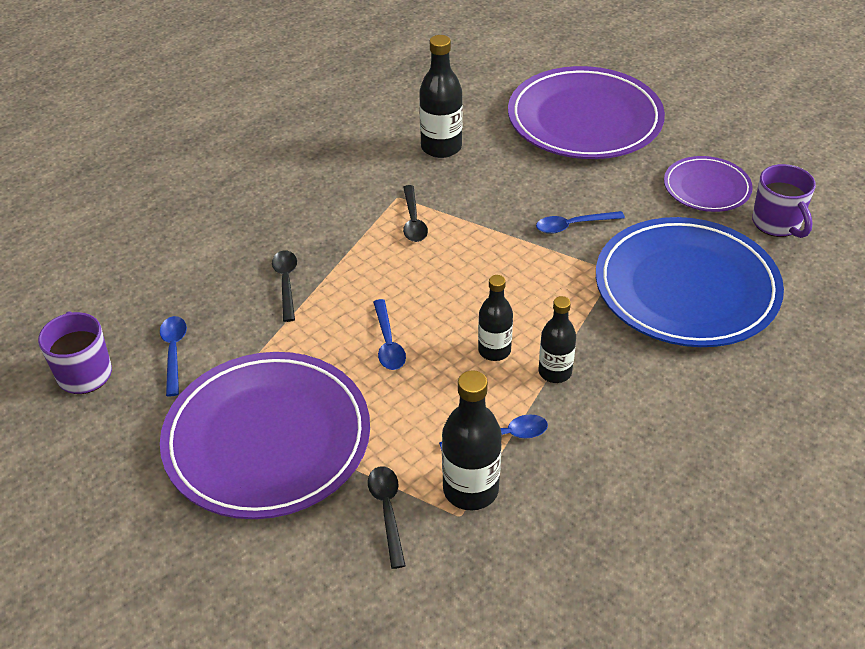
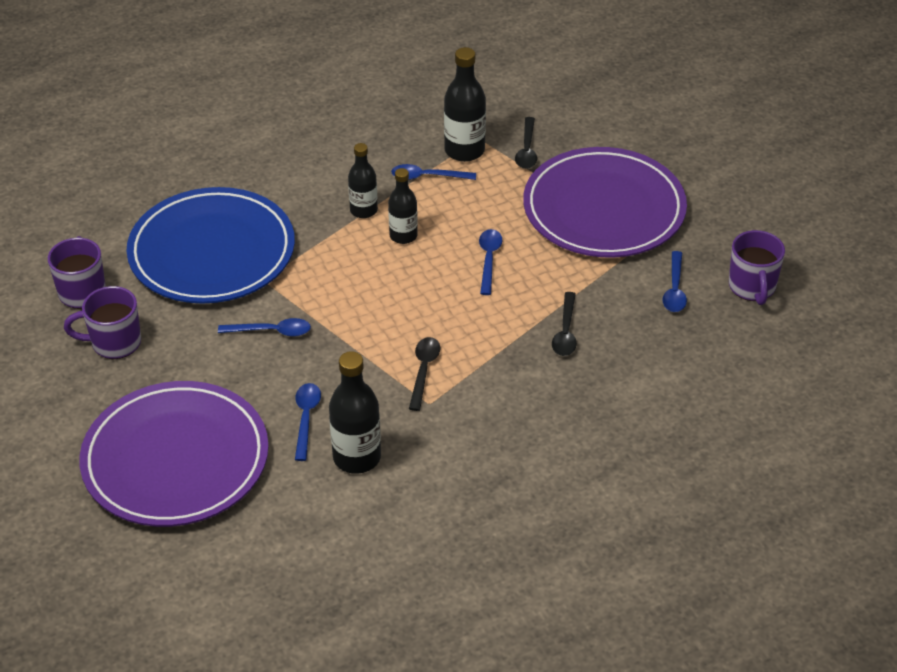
camera: 165 degrees left, 0 degrees up
purple plate [664,156,753,212] -> purple mug [64,286,141,359]
none -> blue spoon [295,383,321,461]

